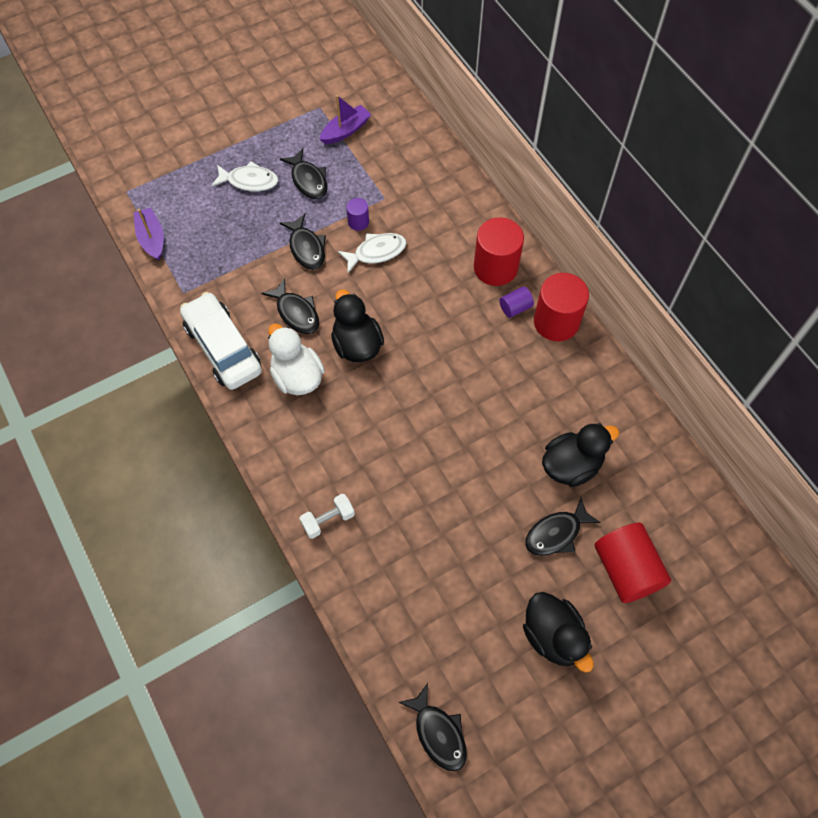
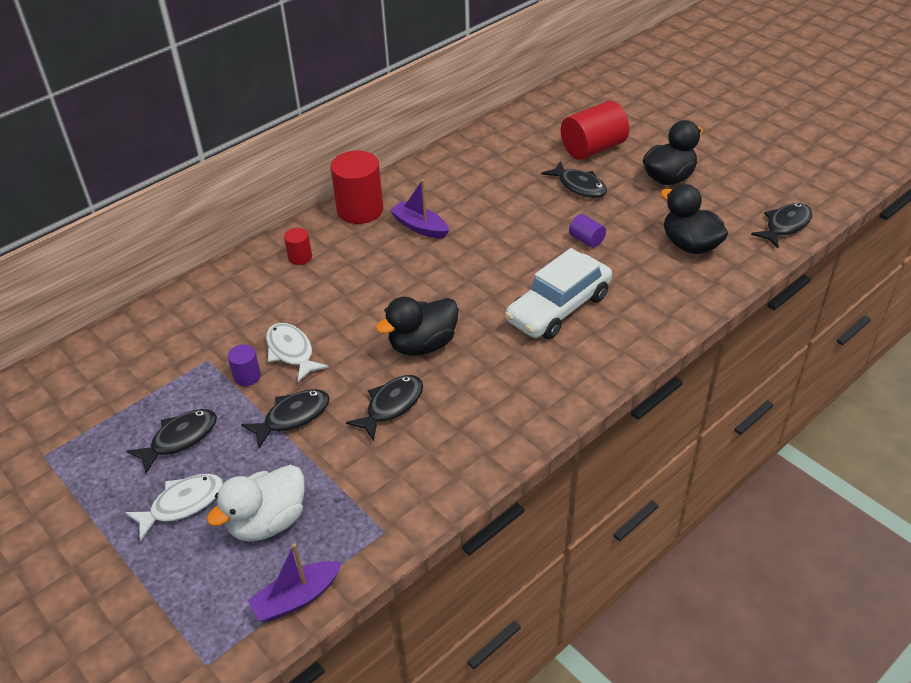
camera: 100 degrees left, 20 degrees down
white car [180,292,262,390] -> white car moved to [505,248,612,339]
white fish [211,161,278,192] -> white fish turned 60 degrees clockwise [125,474,223,541]
white duck [268,324,325,395] -> white duck moved to [206,465,305,542]
white dumbbell [299,494,355,539] -> none
purple boat [320,95,371,144] -> purple boat moved to [390,179,449,239]
red cylinder [474,217,524,286] -> red cylinder [284,228,312,265], size x0.49
purple cylinder [499,286,534,318] -> purple cylinder moved to [569,214,606,248]
black duck [542,423,619,487] -> black duck moved to [660,184,728,254]

